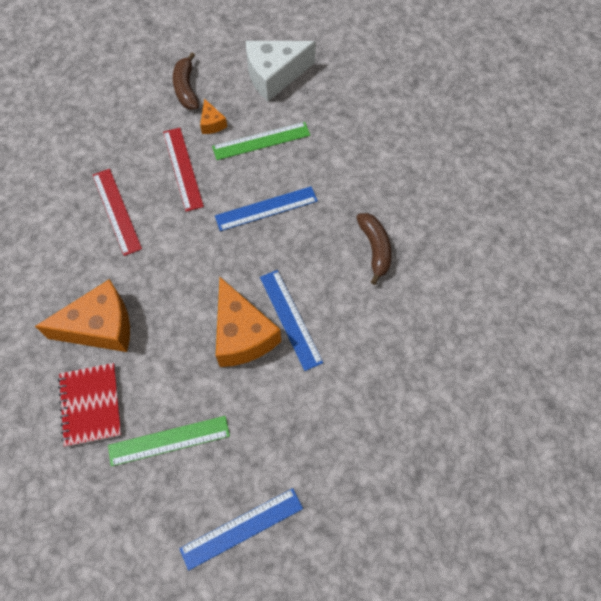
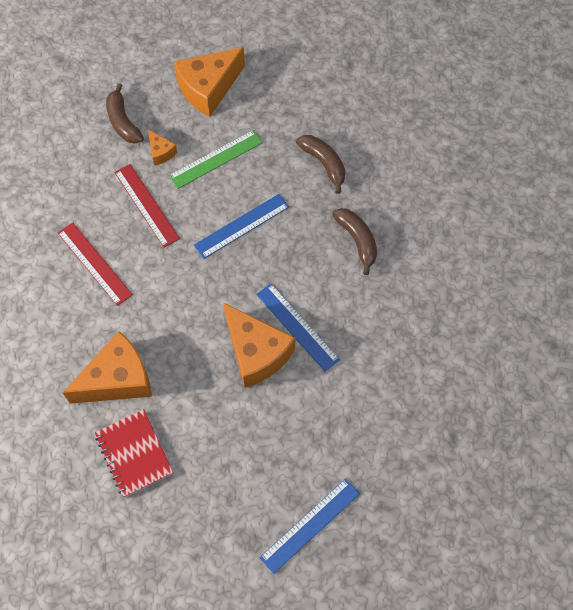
camera: 15 degrees left, 0 degrees up
green ruler [108,416,230,466] -> none
white cheese [246,41,316,101] -> orange cheese [174,47,245,117]
none -> brown banana [296,135,346,194]

